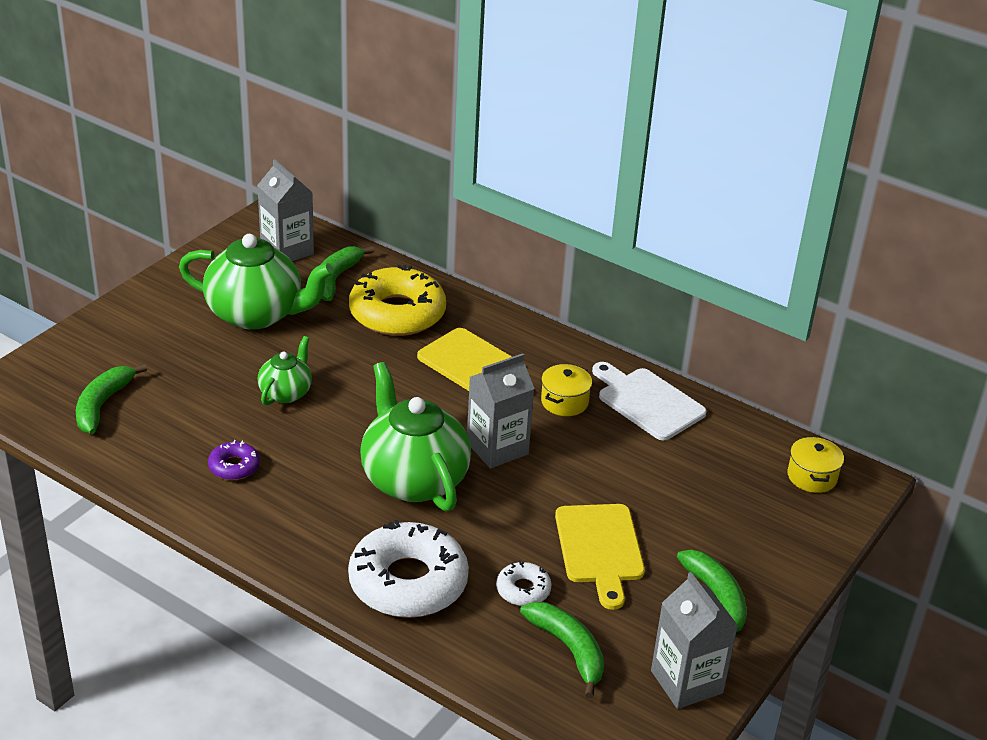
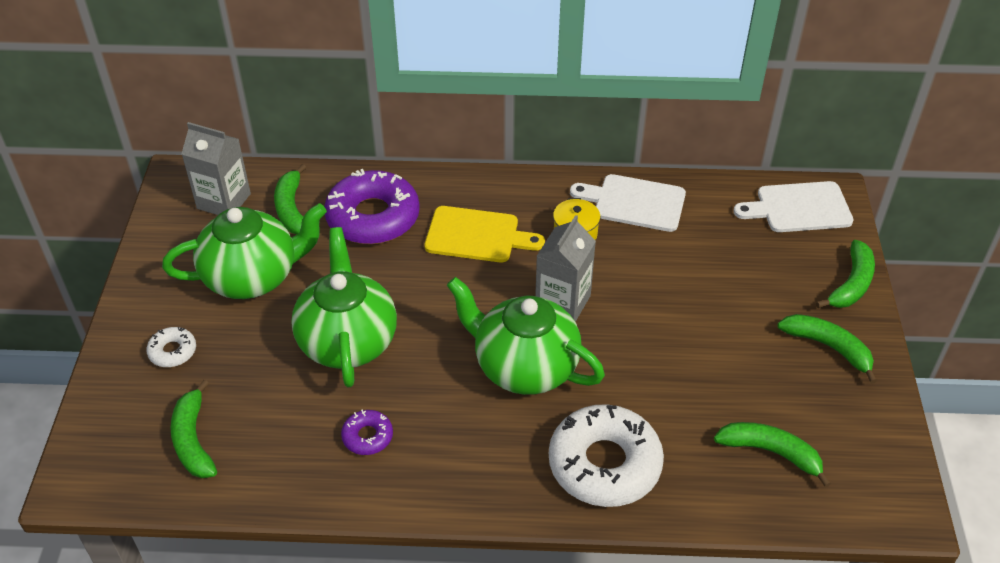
camera: 30 degrees left, 10 degrees up
green teapot [258,336,312,406] -> green teapot [291,227,397,387], size x1.91
yellow donut [349,265,446,336] -> purple donut [324,169,420,244]
white donut [496,561,552,606] -> white donut moved to [146,327,196,367]
yellow cutting board [555,504,645,610] -> none
grey carton [651,572,738,709] -> none
yellow pot [787,436,844,493] -> white cutting board [733,181,853,232]
none -> green banana [816,240,875,308]

